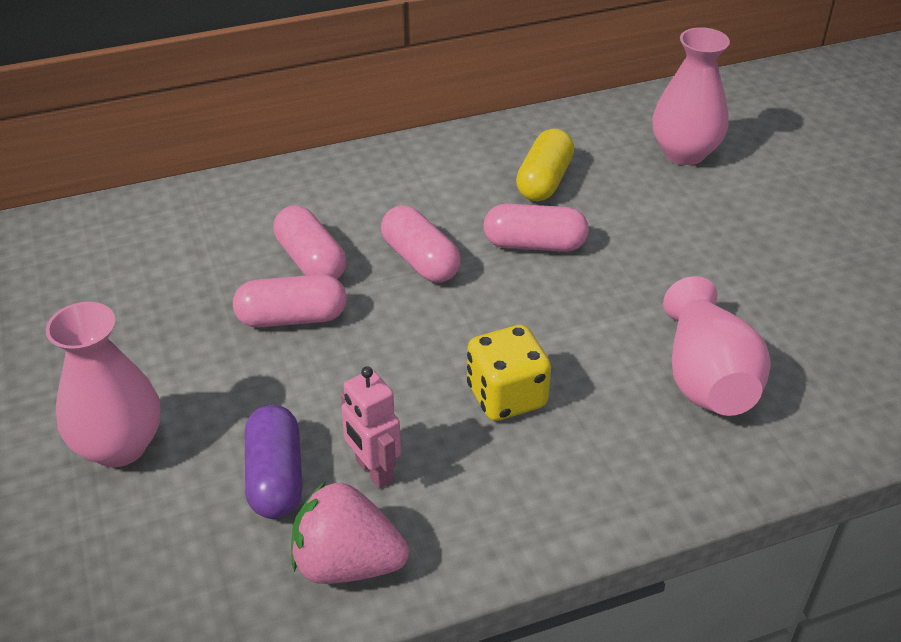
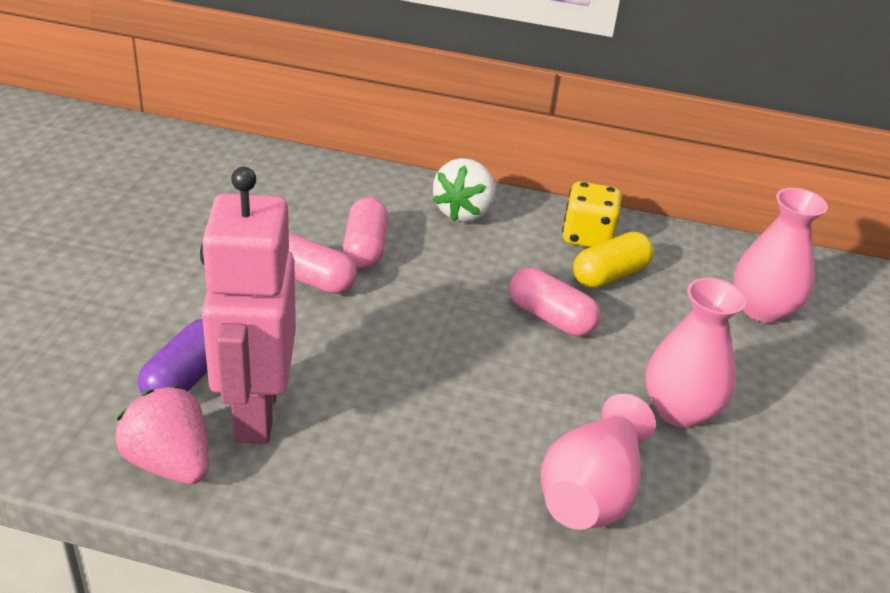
camera: 30 degrees right, 5 degrees down
pink vase [45,302,161,467] -> pink vase moved to [645,277,746,428]
pink robot [341,366,401,489] -> pink robot [200,167,296,444], size x2.13
pink capsule [381,205,461,283] -> none
yellow dice [467,325,551,421] -> yellow dice moved to [562,181,622,247]
none -> white strawberry [433,158,496,222]

